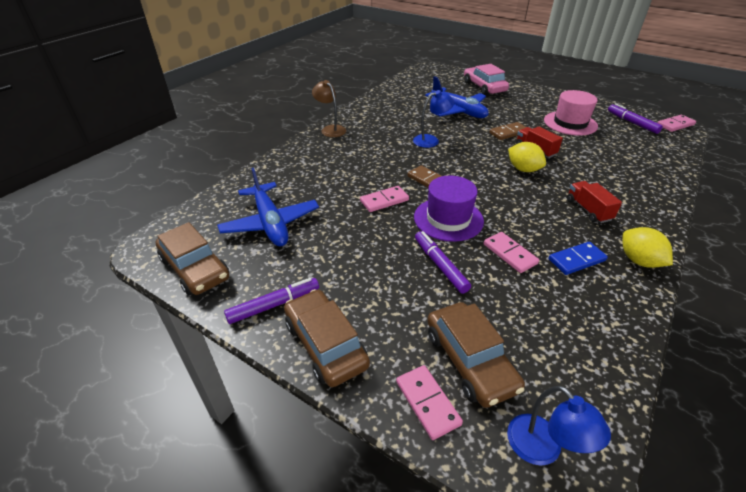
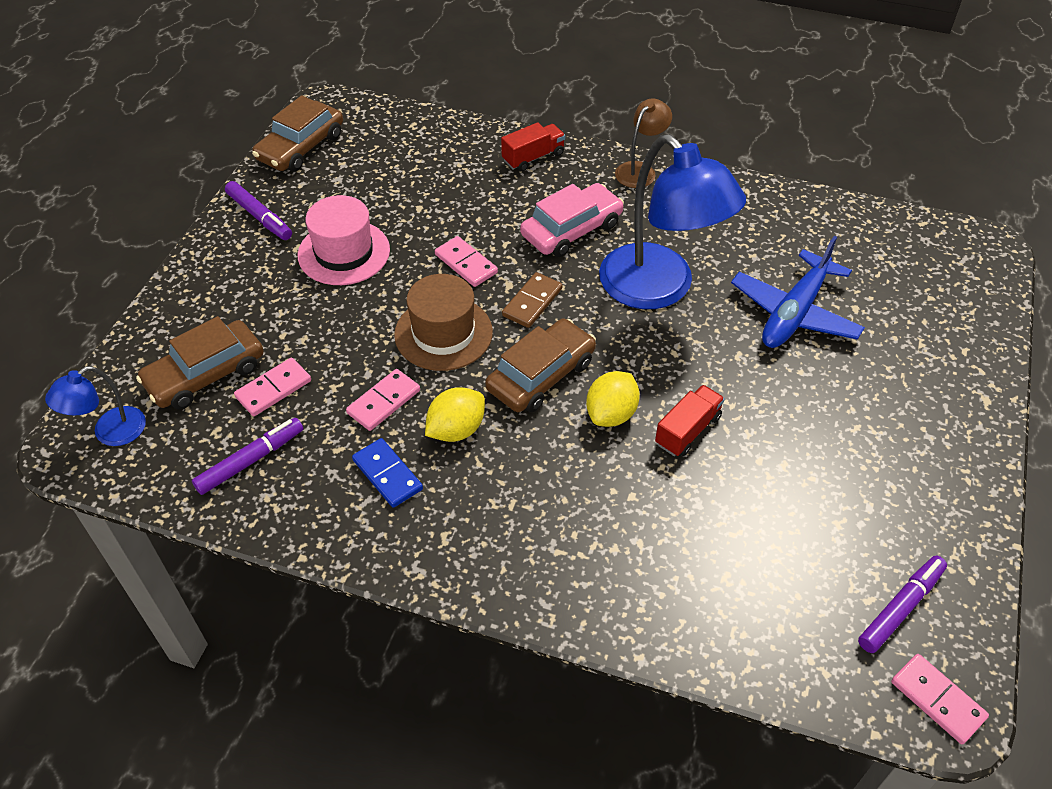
camera: 75 degrees right, 10 degrees up
blue plane [217,167,319,246] -> none
brown car [284,289,370,387] -> brown car moved to [485,318,596,412]
pink domino [396,365,463,440] -> pink domino moved to [234,358,311,416]
blue lamp [413,90,454,148] -> blue lamp [599,134,746,309], size x2.09
purple hat [414,176,484,242] -> brown hat [394,274,493,371]
purple marker [415,231,471,294] -> purple marker moved to [192,418,303,495]
pink car [464,64,509,95] -> pink car moved to [520,183,624,257]
brown domino [489,122,526,140] -> none
pink hat [544,90,598,136] -> pink hat moved to [298,195,390,285]
red truck [567,181,622,223] -> red truck moved to [501,122,565,172]
yellow lemon [622,227,673,268] -> yellow lemon moved to [425,387,485,442]

